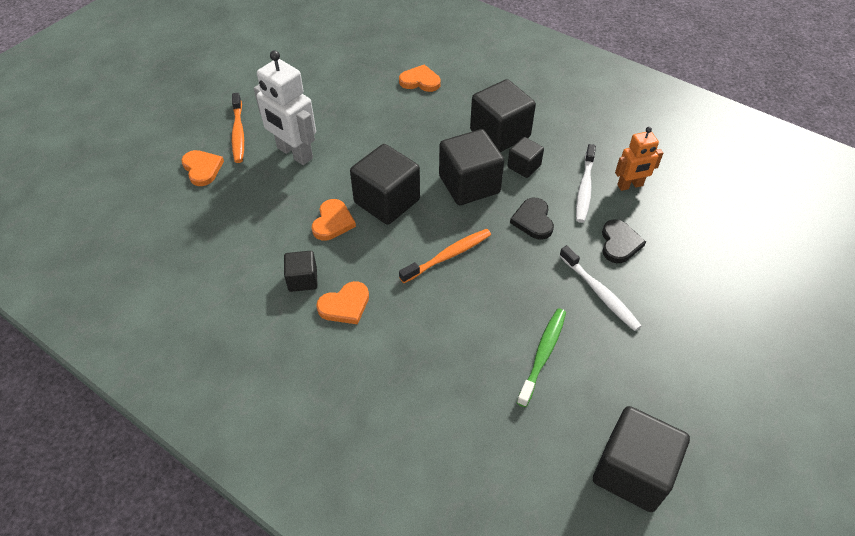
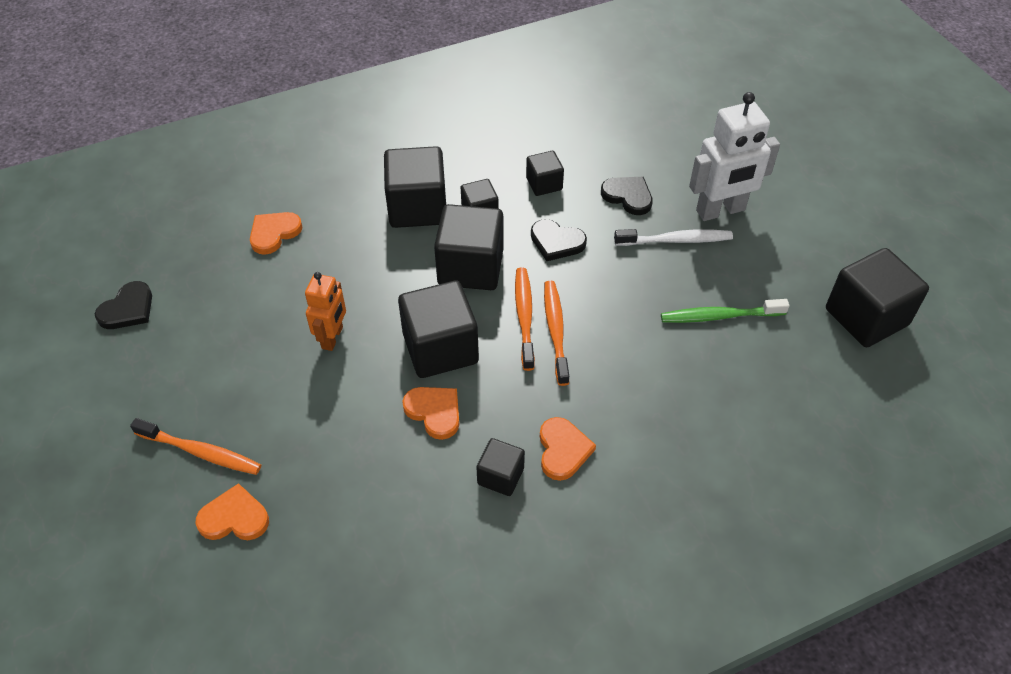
camera: 60 degrees left, 0 degrees up
white robot [254,50,316,165] -> white robot moved to [689,92,780,221]
green toothbrush [517,308,566,407] -> green toothbrush turned 60 degrees counterclockwise [661,299,789,323]
white toothbrush [576,144,596,223] -> black cube [526,151,564,196]
orange robot [615,127,663,191] -> orange robot moved to [305,272,346,351]
none -> black heart [95,281,152,329]
none -> orange toothbrush [515,268,535,371]

